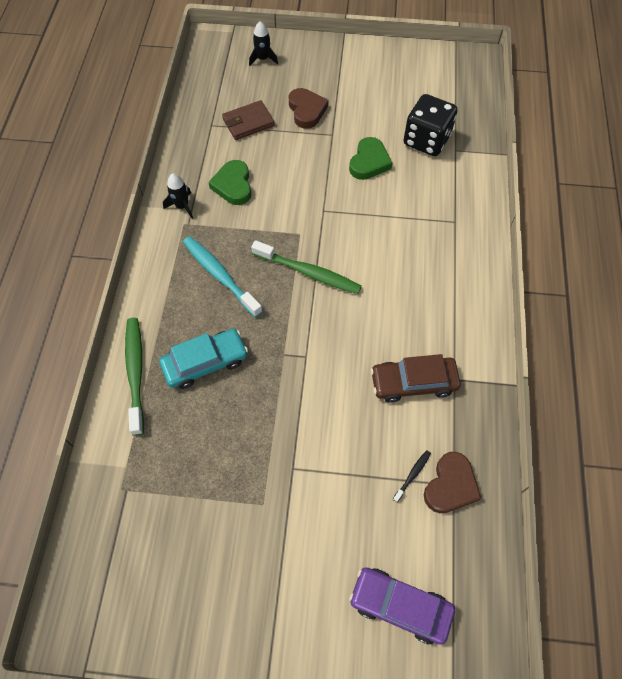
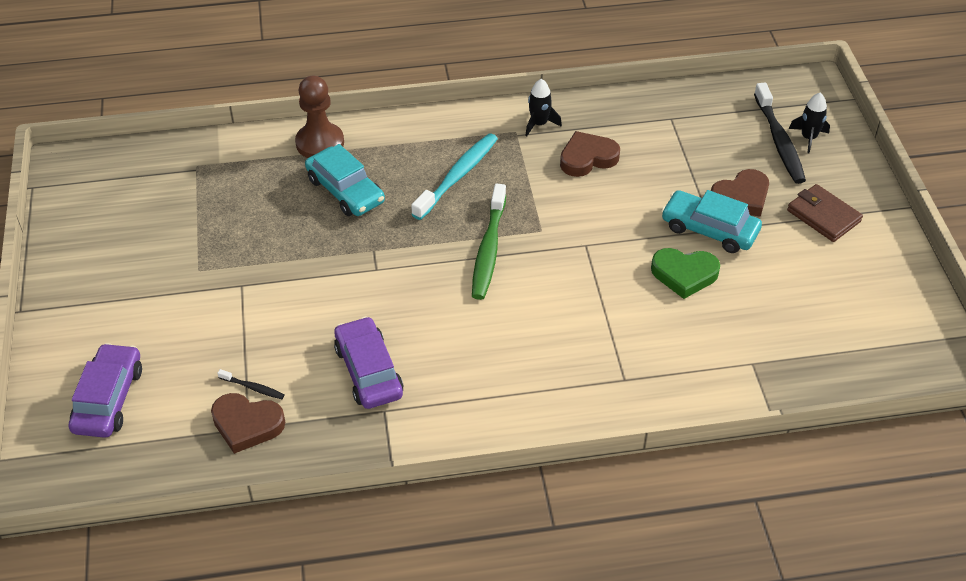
camera: 75 degrees right, 15 degrees down
green toothbrush [125,318,144,435] -> brown pawn [295,76,344,158]
green heart [208,160,251,205] -> brown heart [560,131,620,177]
brown wallet [222,100,275,140] -> brown wallet moved to [787,184,863,242]
brown car [371,354,461,403] -> purple car [334,316,404,409]
black dice [404,94,458,156] -> none
none -> turquoise car [661,190,762,253]
none -> black toothbrush [754,82,806,184]

